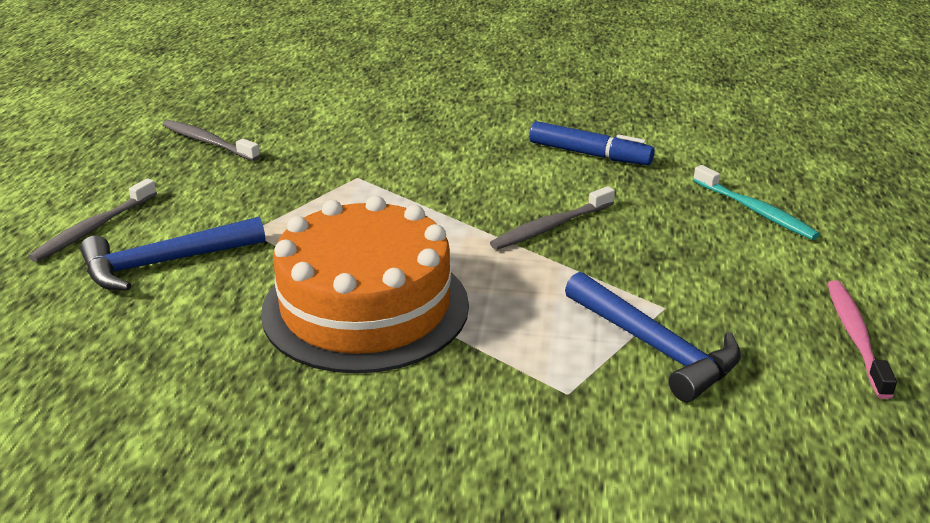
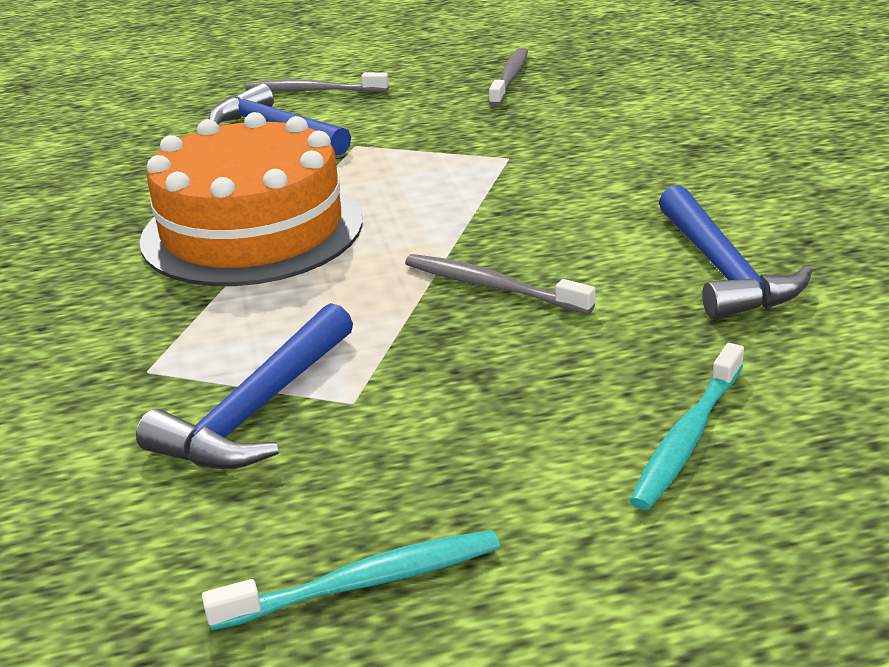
camera: 70 degrees right, 0 degrees up
blue marker [529,121,655,165] -> blue hammer [659,185,812,319]
pink toothbrush [827,280,897,399] -> turquoise toothbrush [202,530,500,631]

